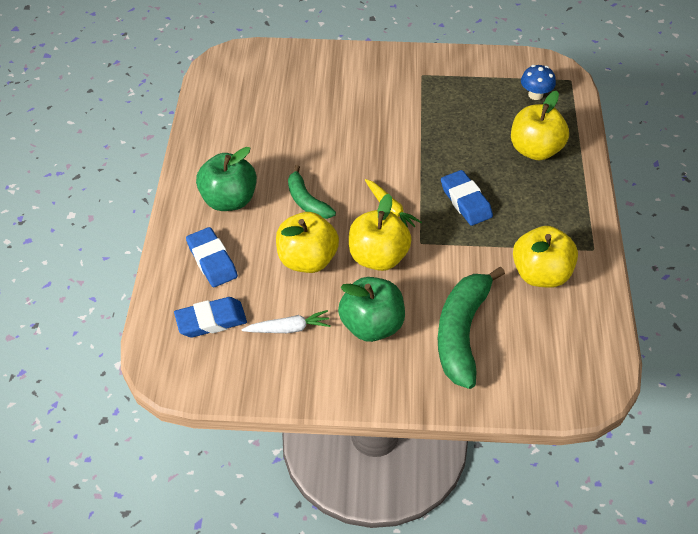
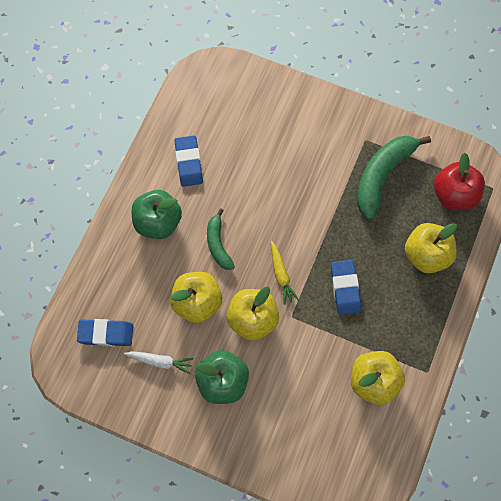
camera: 20 degrees right, 20 degrees up
blue eraser [186,227,238,287] -> blue eraser moved to [174,135,203,187]
green banana [438,267,505,389] -> green banana moved to [357,136,431,220]
blue mushroom [521,65,556,100] -> red apple [434,153,485,210]

